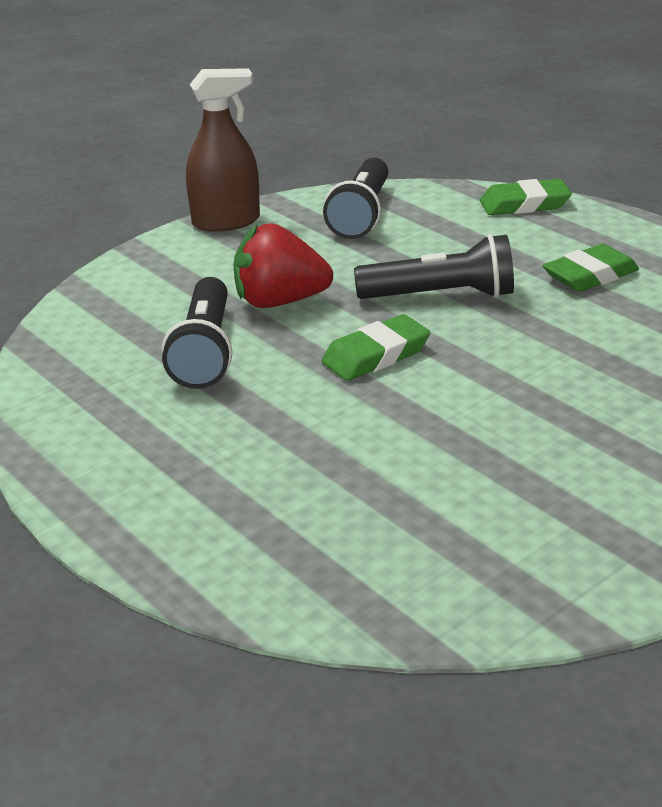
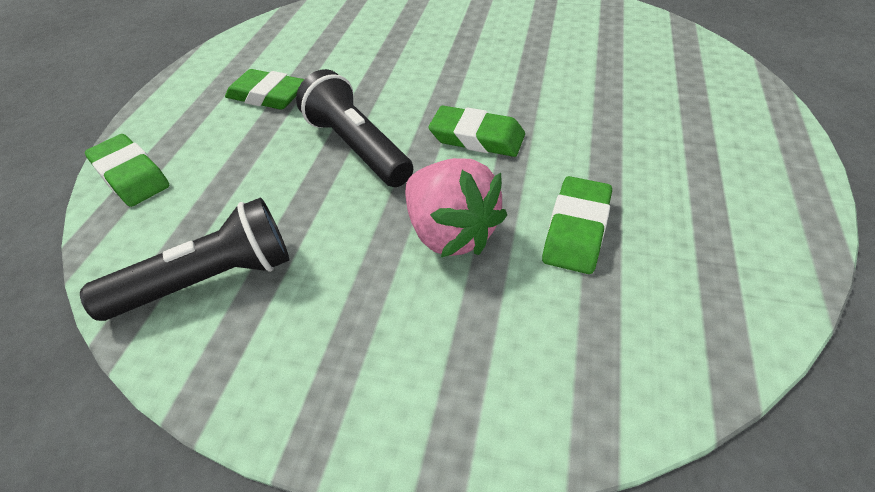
camera: 125 degrees left, 15 degrees up
black flashlight [162,277,232,389] -> green eraser [542,176,612,274]
brown spray bottle [186,68,260,232] -> none
red strawberry [233,223,333,308] -> pink strawberry [405,158,507,257]

